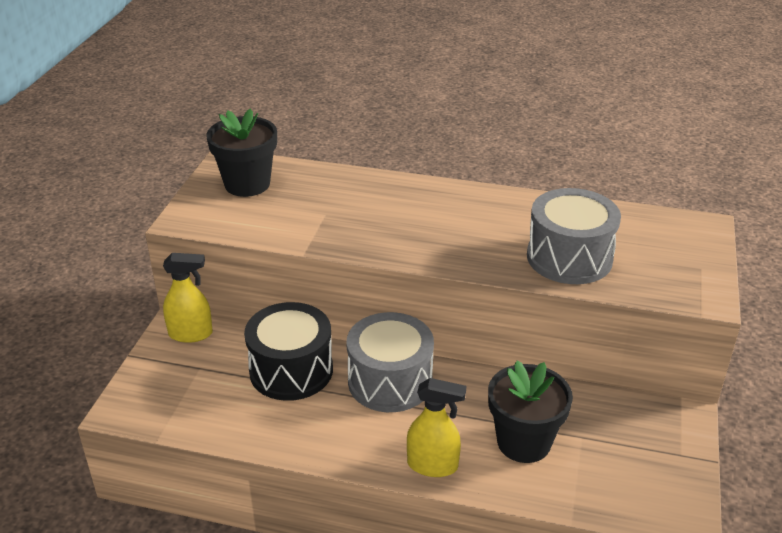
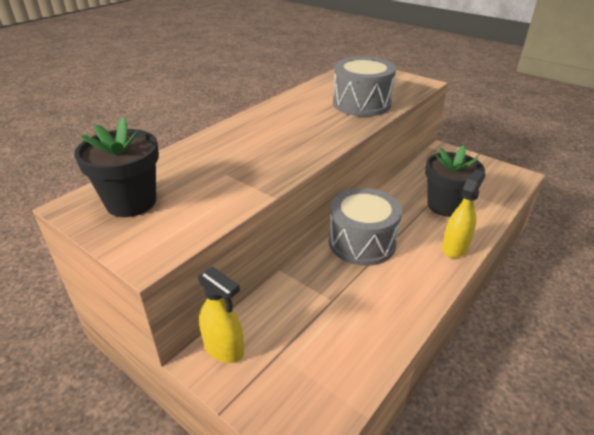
camera: 65 degrees left, 0 degrees up
yellow spray bottle [163,253,213,343] -> yellow spray bottle turned 105 degrees clockwise [198,266,244,363]
black drum [244,302,333,401] -> none

